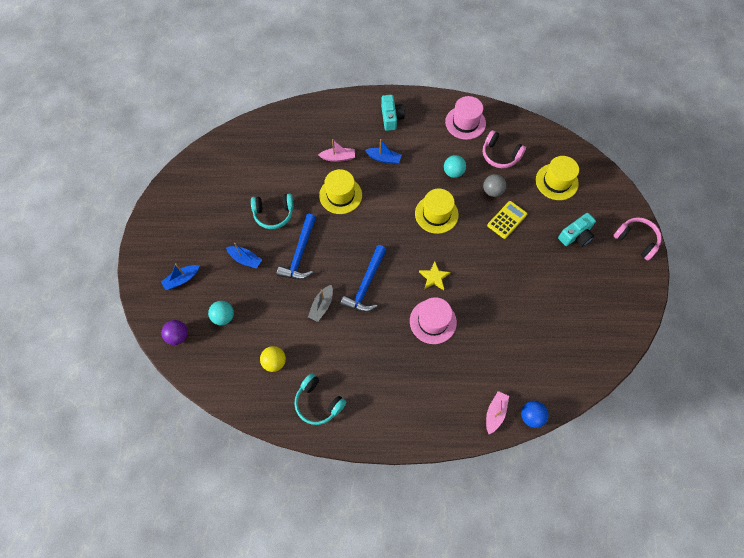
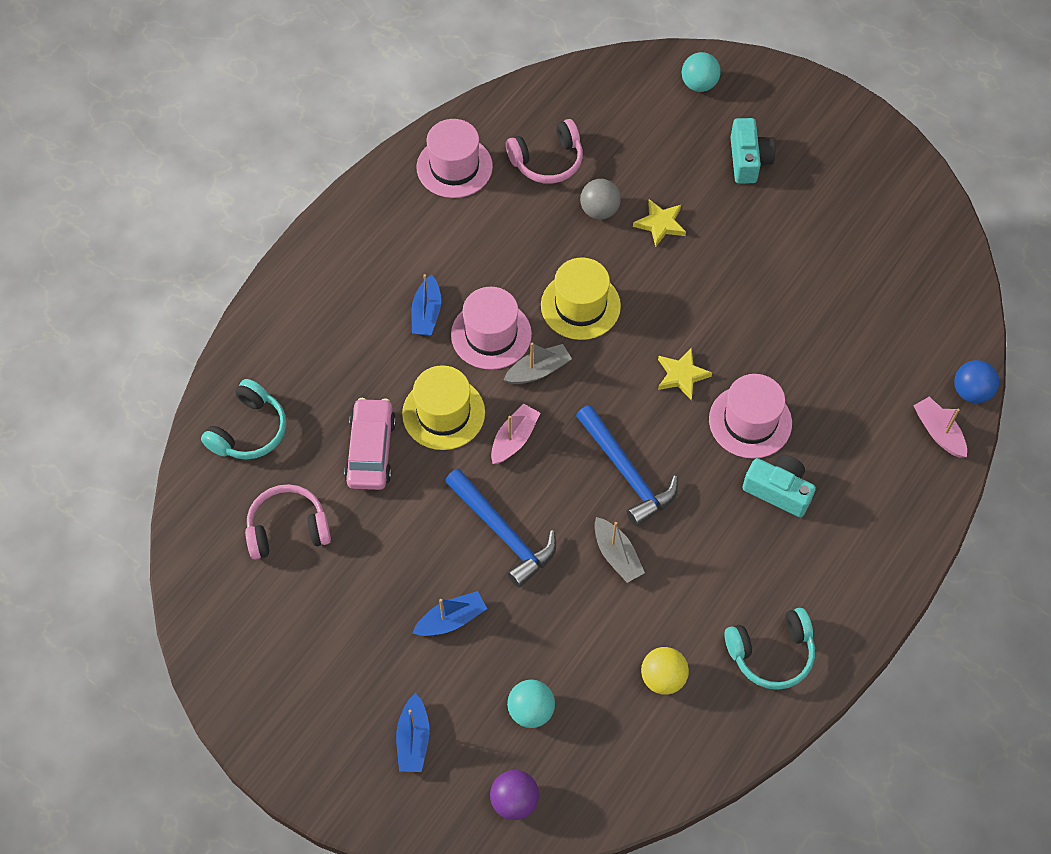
camera: 55 degrees left, 5 degrees down
turquoise headphones [251,194,294,229] -> turquoise headphones moved to [201,379,286,459]
pink boat [318,139,355,162] -> pink boat moved to [491,404,540,464]
blue boat [365,139,402,164] -> blue boat turned 135 degrees clockwise [411,274,441,336]
turquoise camera [381,95,405,131] -> turquoise camera moved to [742,455,816,517]
turquoise ball [444,155,466,178] -> turquoise ball moved to [682,52,721,92]
yellow calculator [487,201,527,239] -> yellow star [633,199,686,247]
yellow hat [536,156,579,200] -> none
pink headphones [613,217,662,260] -> pink headphones moved to [245,484,331,560]
none -> pink car [344,398,396,490]
none -> pink hat [451,287,532,370]
none -> grey boat [504,343,572,384]

